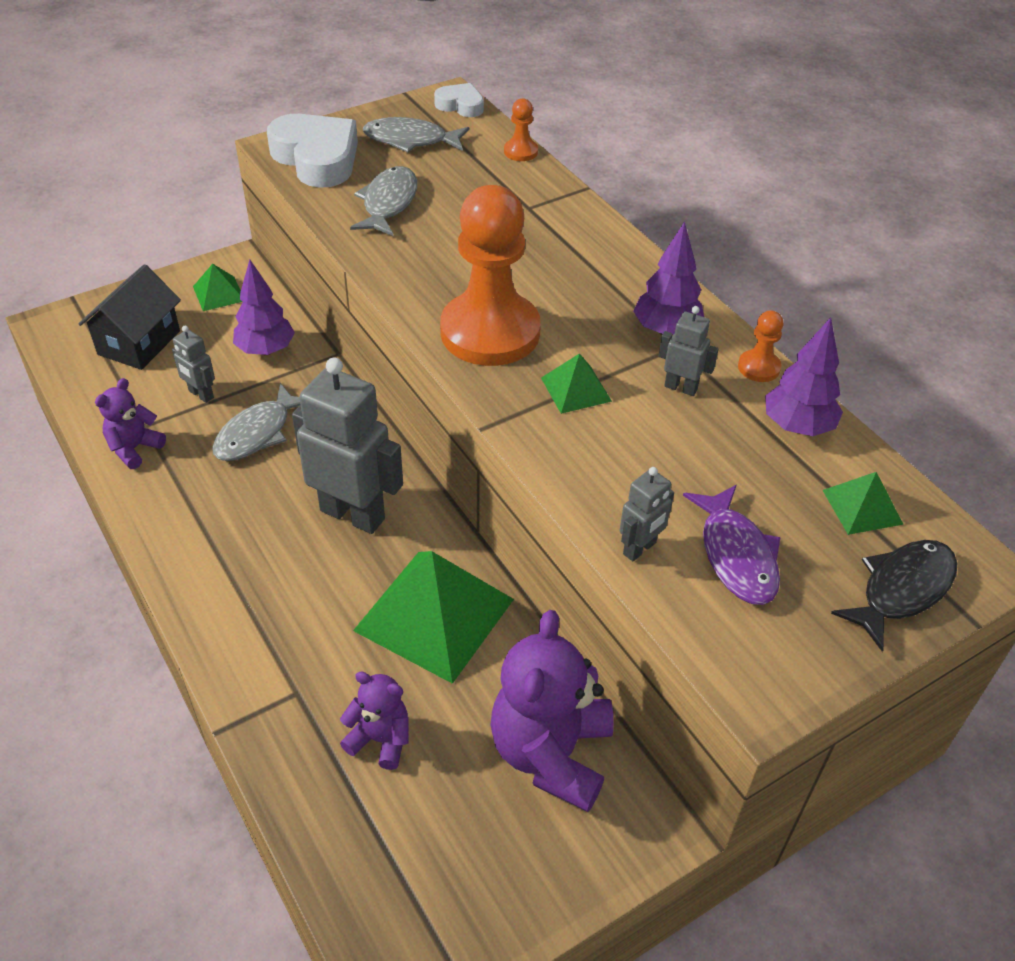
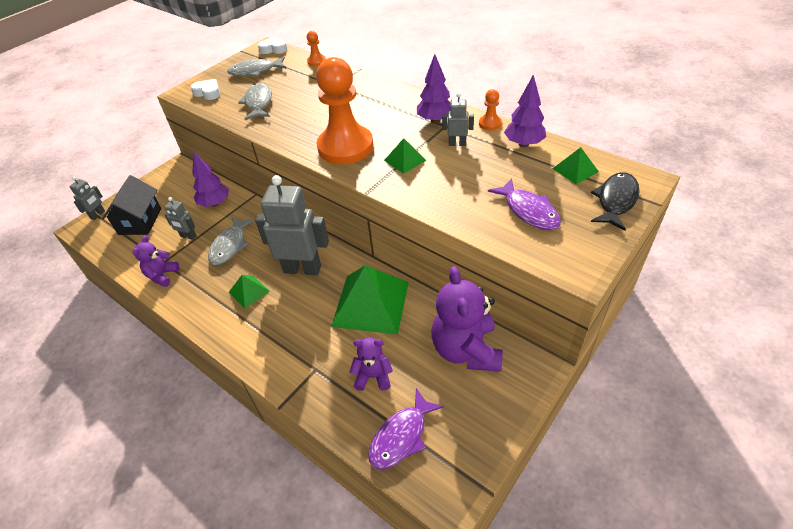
camera: 15 degrees left, 0 degrees up
green pyramid [193,264,242,311] -> green pyramid moved to [228,275,269,308]
white heart [267,114,358,188] -> white heart [191,79,220,100], size x0.53
grey robot [620,467,674,561] -> grey robot moved to [69,176,105,220]
none -> purple fish [368,388,444,470]

